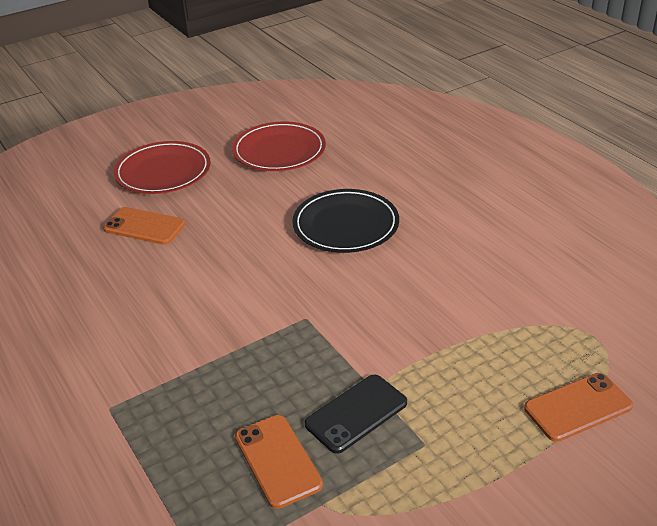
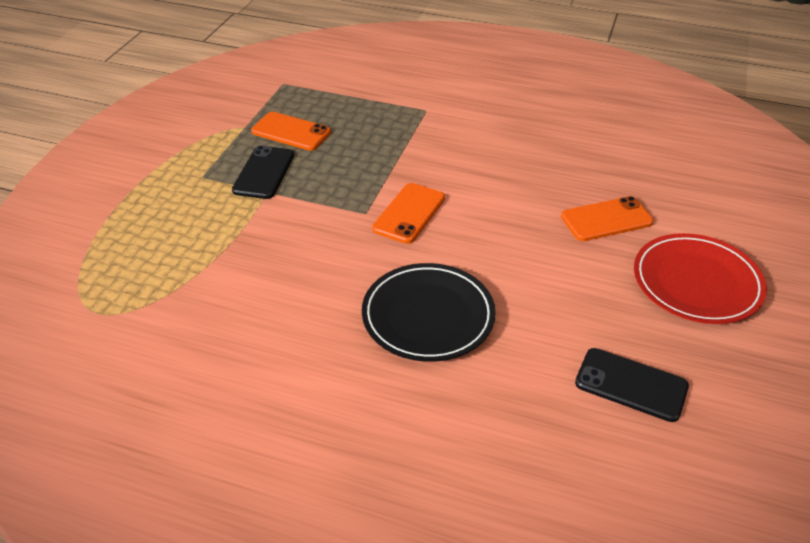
camera: 140 degrees right, 5 degrees up
red plate [232,122,326,171] -> black phone [575,348,689,422]
orange phone [524,373,633,442] -> orange phone moved to [372,183,445,244]

